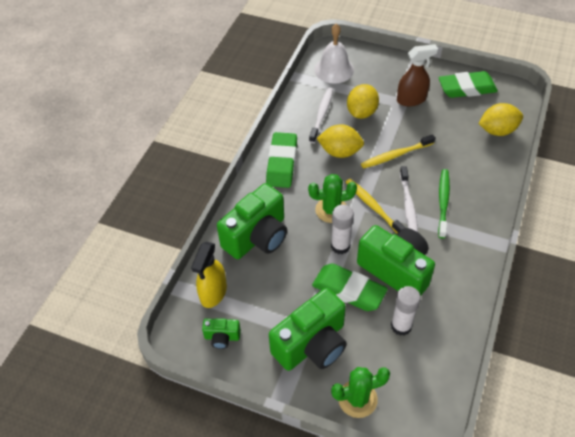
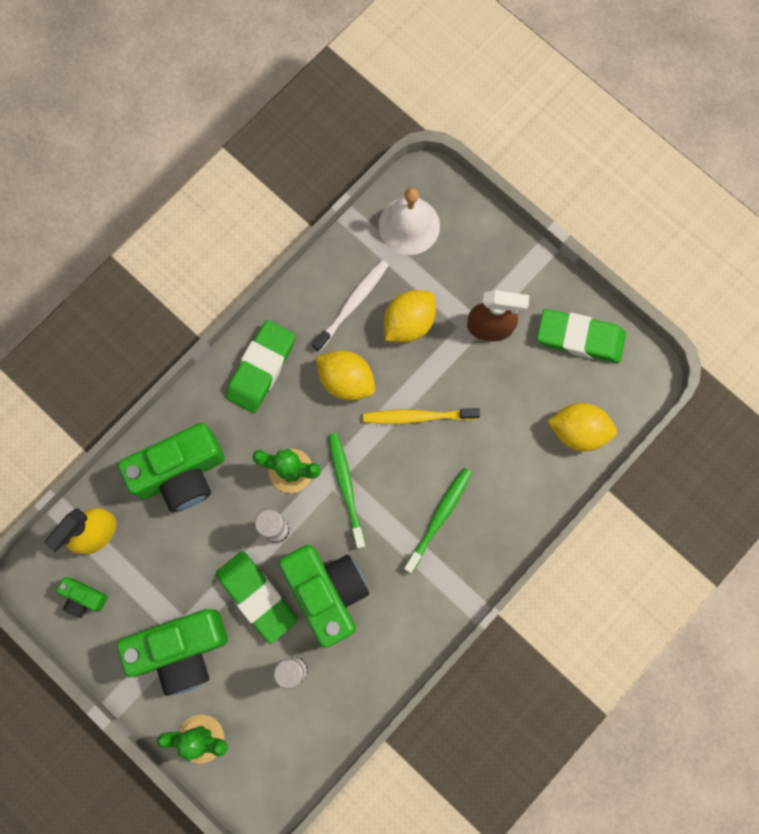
camera: 20 degrees right, 25 degrees up
yellow toothbrush [346,179,405,234] -> green toothbrush [328,433,366,549]
white toothbrush [400,166,418,232] -> none

